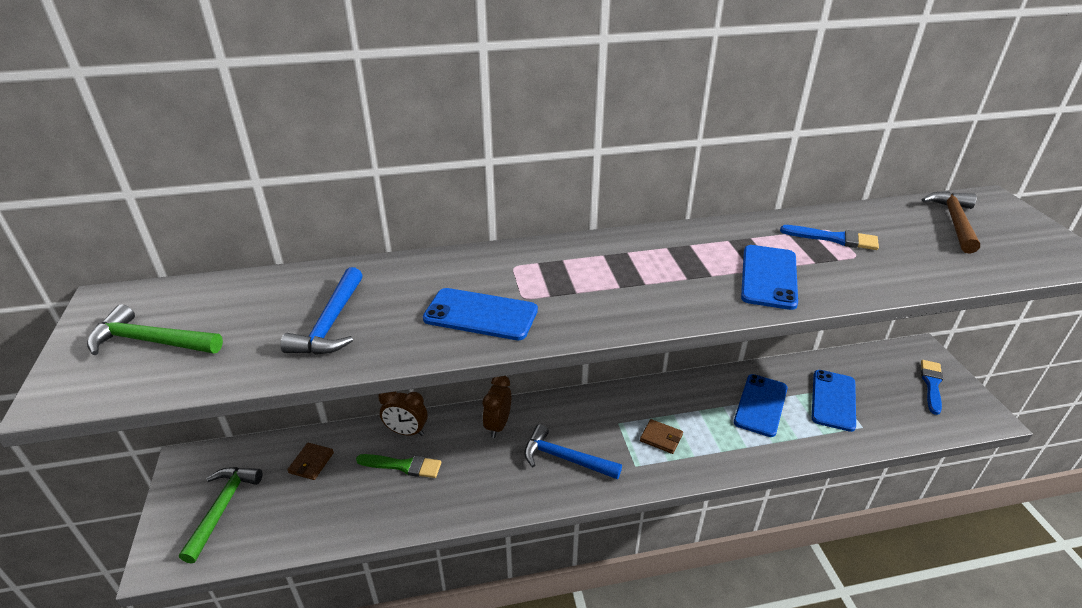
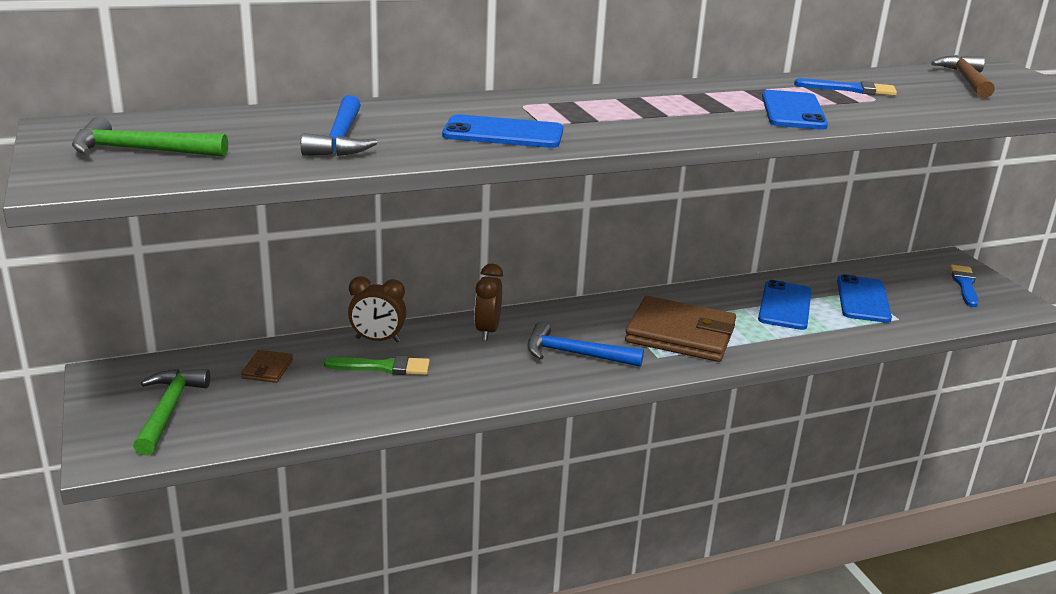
camera: 10 degrees left, 10 degrees down
brown wallet [640,419,683,454] -> brown wallet [625,296,736,362], size x2.32

